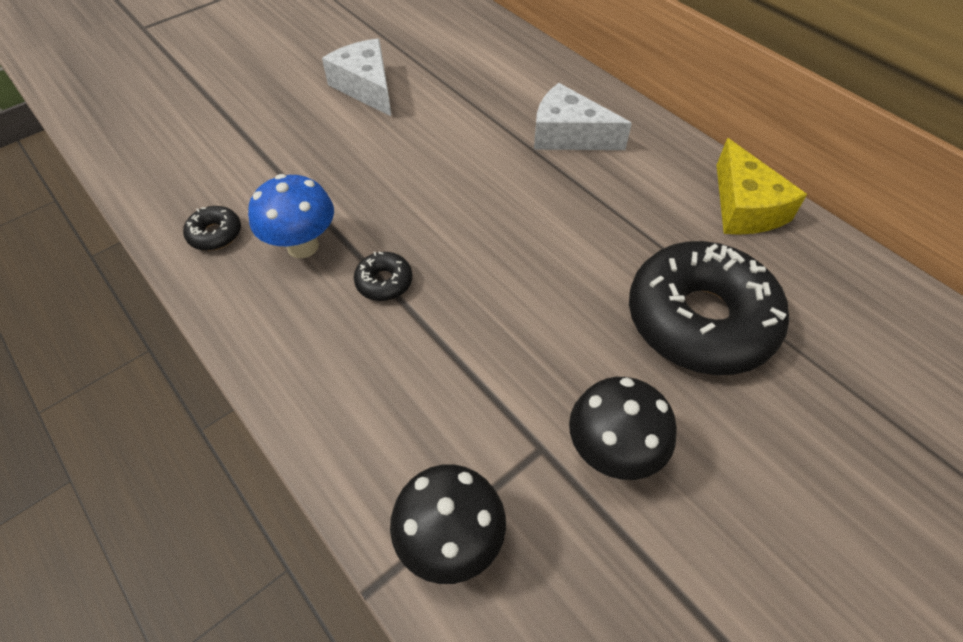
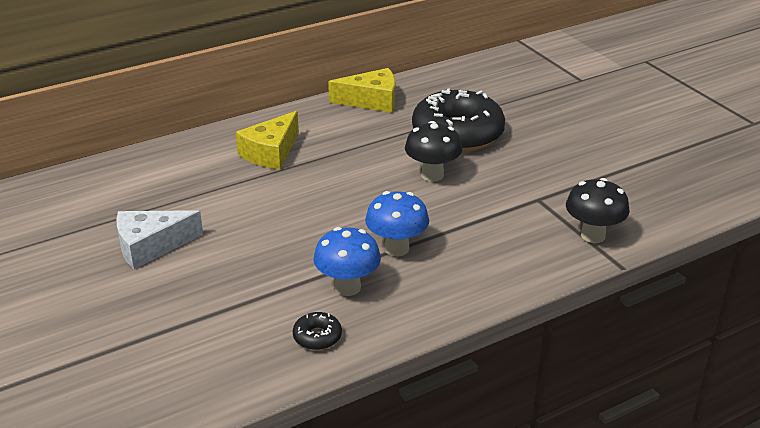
camera: 80 degrees left, 20 degrees down
black donut [354,252,412,301] -> blue mushroom [365,191,429,256]
white cheese [534,83,632,150] -> yellow cheese [236,111,299,170]
black mushroom [569,377,677,480] -> black mushroom moved to [405,121,462,182]

